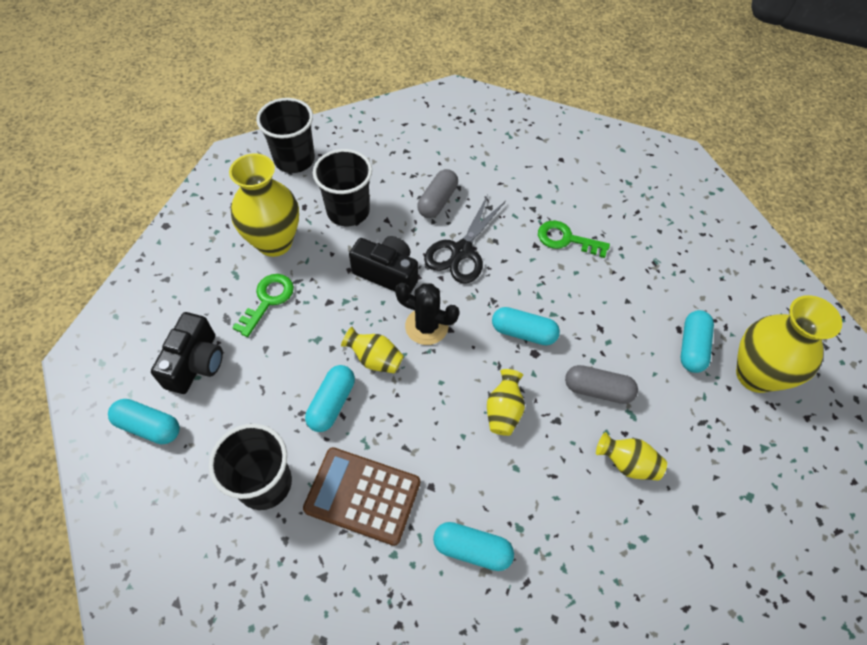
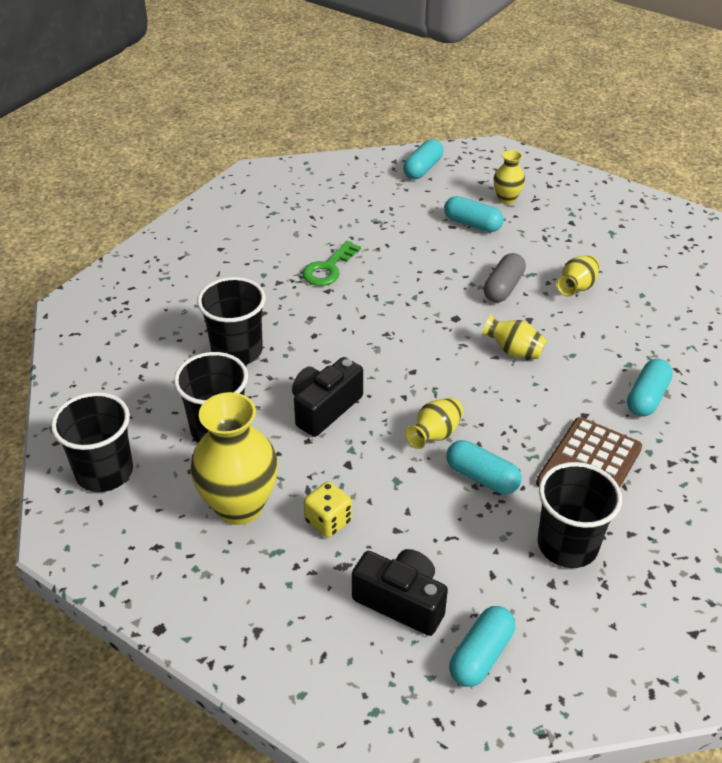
camera: 75 degrees left, 15 degrees down
green key [232,274,294,337] -> yellow dice [304,482,352,538]
black cactus [395,283,459,345] -> none
grey capsule [417,169,458,218] -> black cup [197,277,265,365]
black scissors [424,195,506,284] -> none
turquoise capsule [492,307,560,345] -> turquoise capsule moved to [403,139,443,179]
yellow vase [736,295,842,393] -> yellow vase [493,150,525,204], size x0.51

